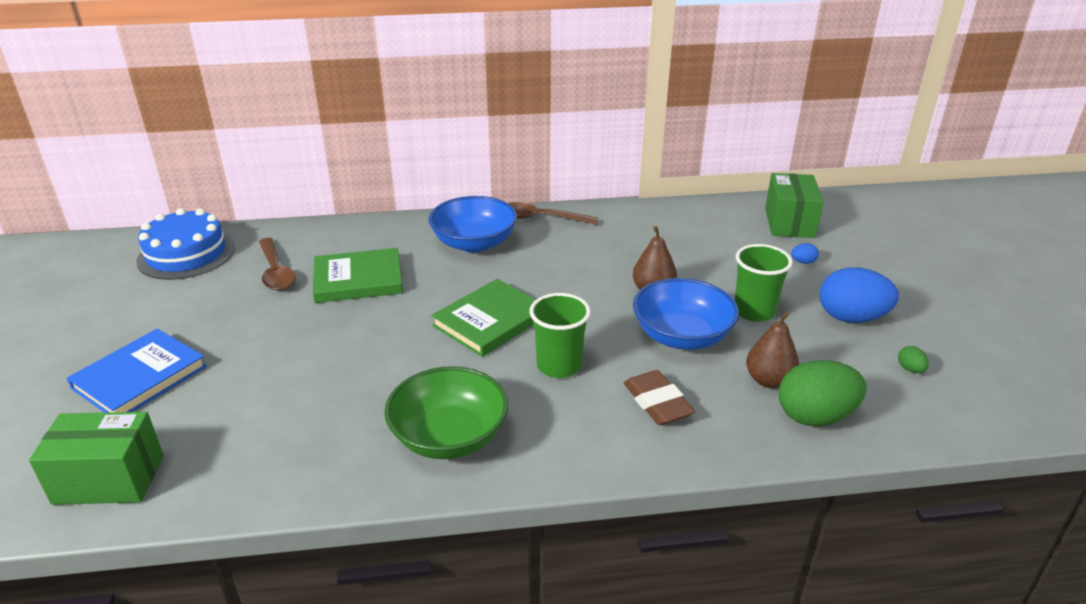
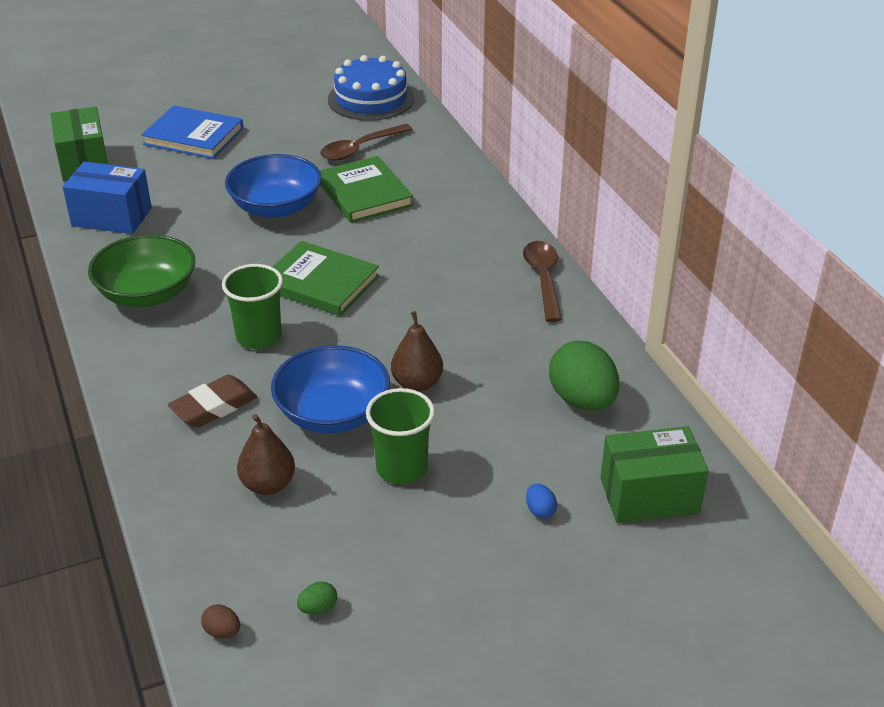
camera: 75 degrees right, 5 degrees up
blue bowl [429,196,517,252] -> blue bowl moved to [225,154,322,218]
green egg [779,360,867,426] -> green egg moved to [549,341,619,410]
blue egg [820,267,899,323] -> none
none -> blue box [63,162,152,234]
none -> brown egg [201,604,240,638]

